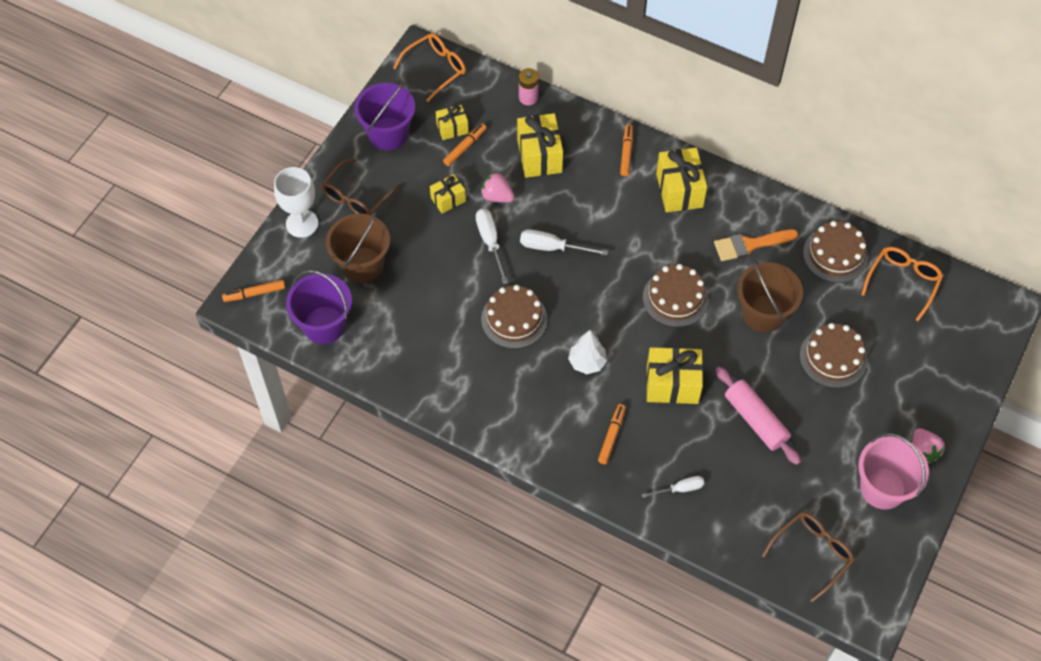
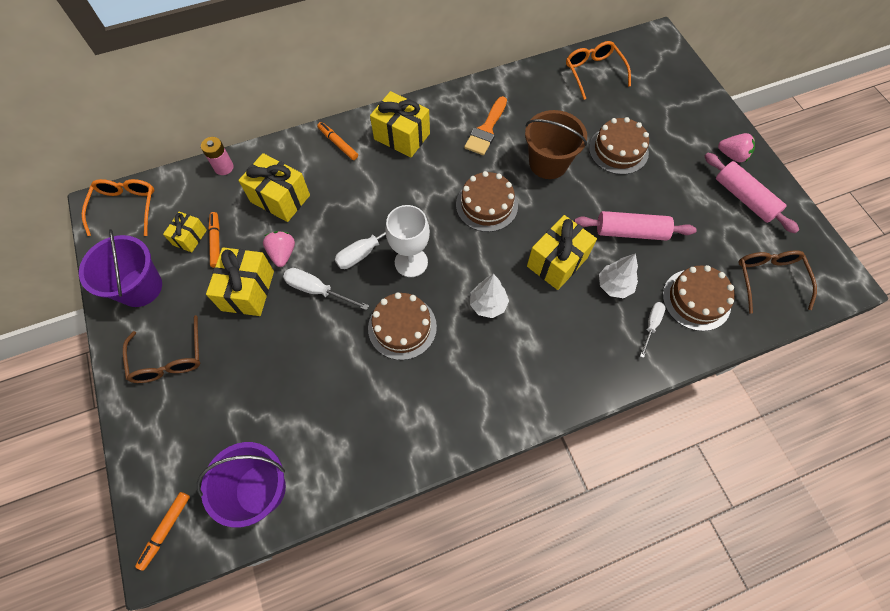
camera: 50 degrees left, 5 degrees up
white goblet [274,167,319,238] -> white goblet moved to [385,205,430,277]
brown bucket [326,212,390,283] -> none
yellow gift [430,174,466,214] -> yellow gift [206,247,274,316], size x1.72
pink strawberry [481,172,515,202] -> pink strawberry turned 105 degrees clockwise [263,231,295,267]
orange marker [598,404,626,464] -> none
brown cake [803,221,868,283] -> brown cake moved to [663,265,735,331]
pink bucket [858,433,929,510] -> pink rolling pin [705,153,799,233]
none -> white tree [599,253,638,299]

